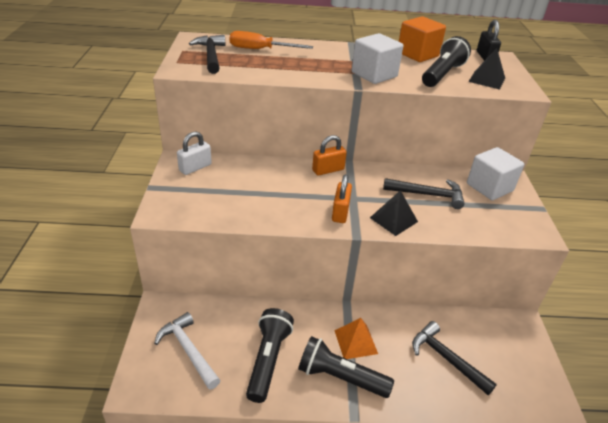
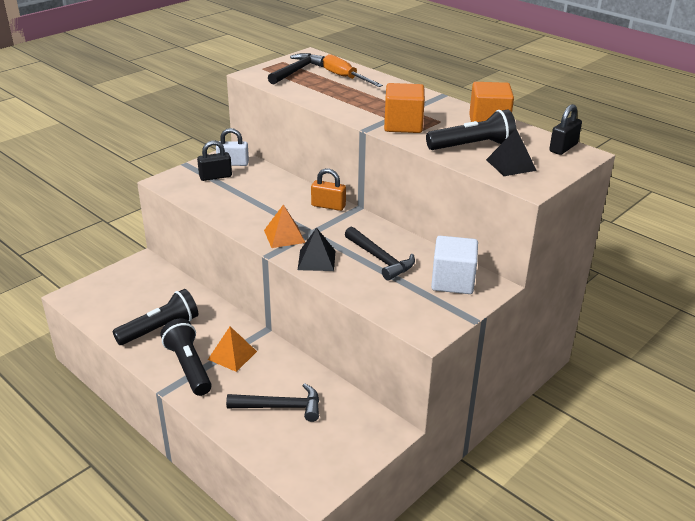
camera: 45 degrees right, 5 degrees down
white hammer [154,312,221,390] -> none
orange padlock [332,174,352,223] -> orange pyramid [264,205,305,248]
white cube [352,33,403,84] -> orange cube [384,83,425,133]
black hammer [412,321,497,395] -> black hammer turned 90 degrees clockwise [226,383,319,422]
none -> black padlock [197,140,232,181]

